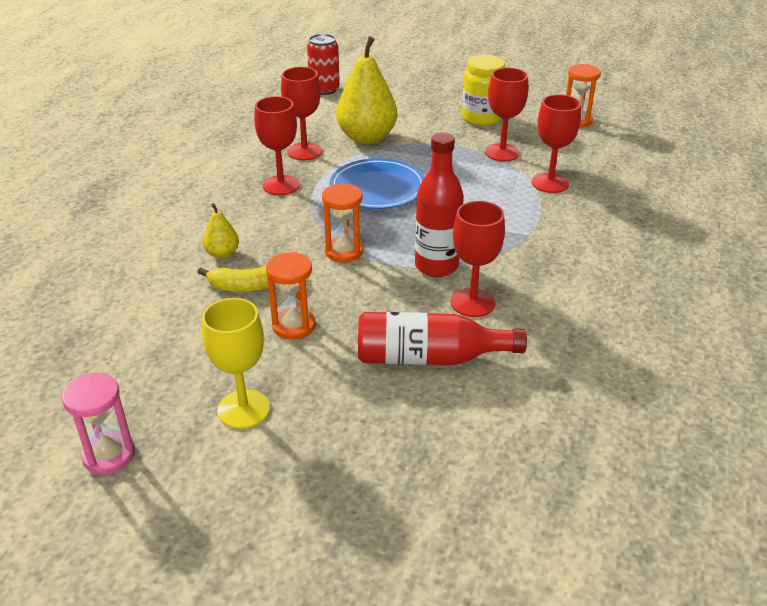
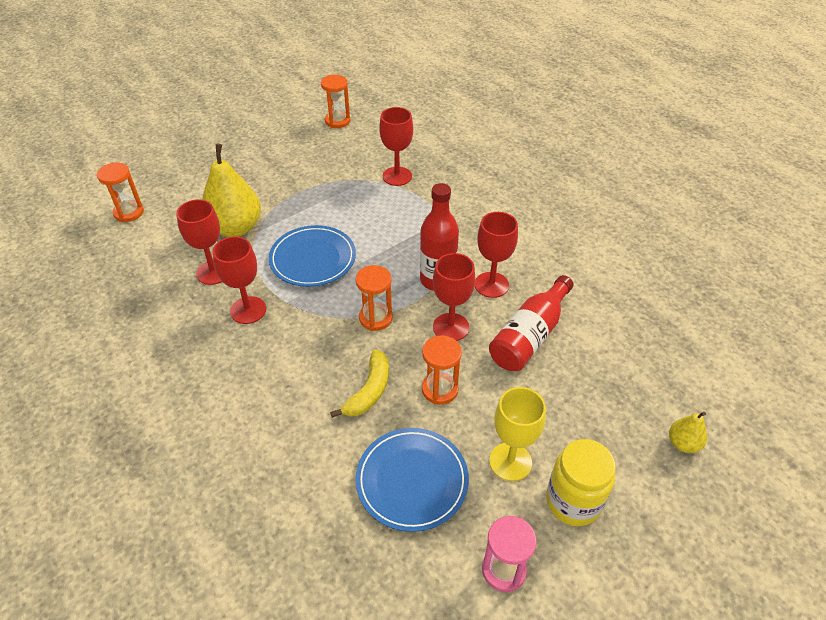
camera: 55 degrees left, 10 degrees up
yellow pear [203,203,239,259] -> yellow pear moved to [669,412,707,453]
red can [307,34,340,95] -> orange hourglass [97,163,144,222]
yellow jar [462,55,505,126] -> yellow jar moved to [546,439,616,526]
red goblet [485,68,528,161] -> red goblet moved to [433,253,475,341]
none -> blue plate [355,428,469,532]

